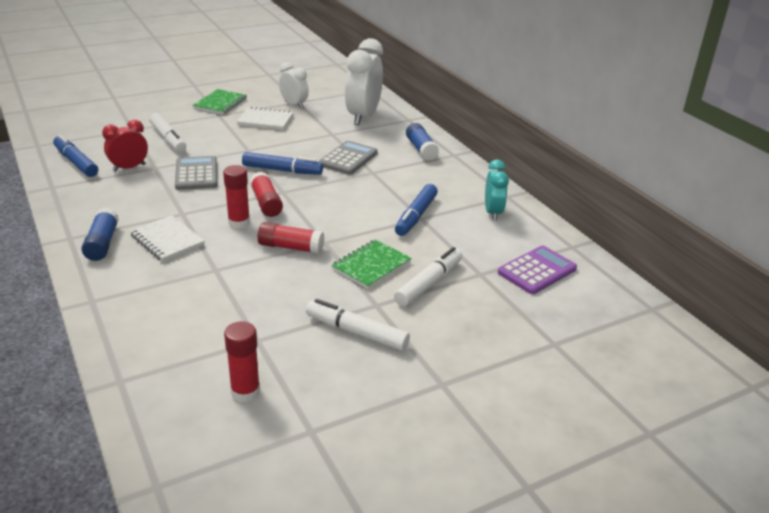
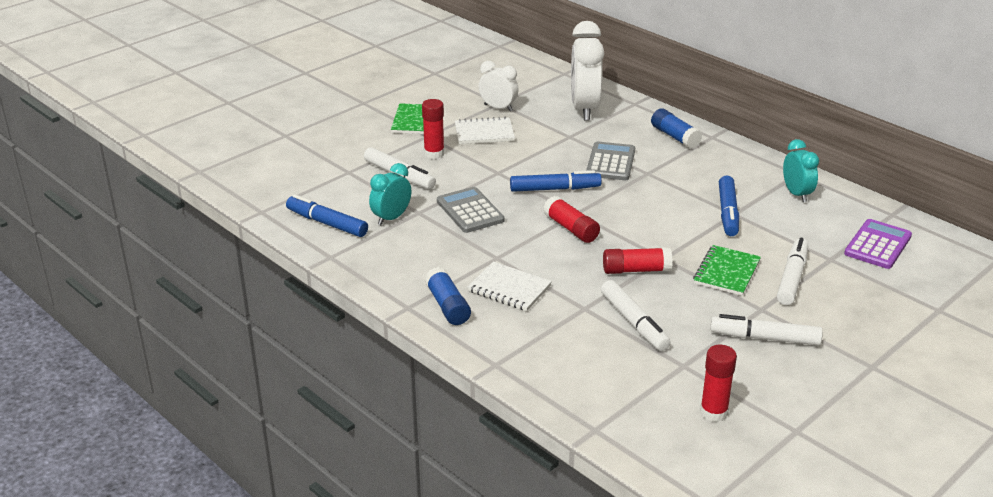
camera: 15 degrees left, 0 degrees up
red clock [102,120,148,172] -> turquoise clock [369,163,411,225]
red glue stick [223,165,250,229] -> red glue stick moved to [422,99,445,159]
none -> white marker [601,280,671,351]

